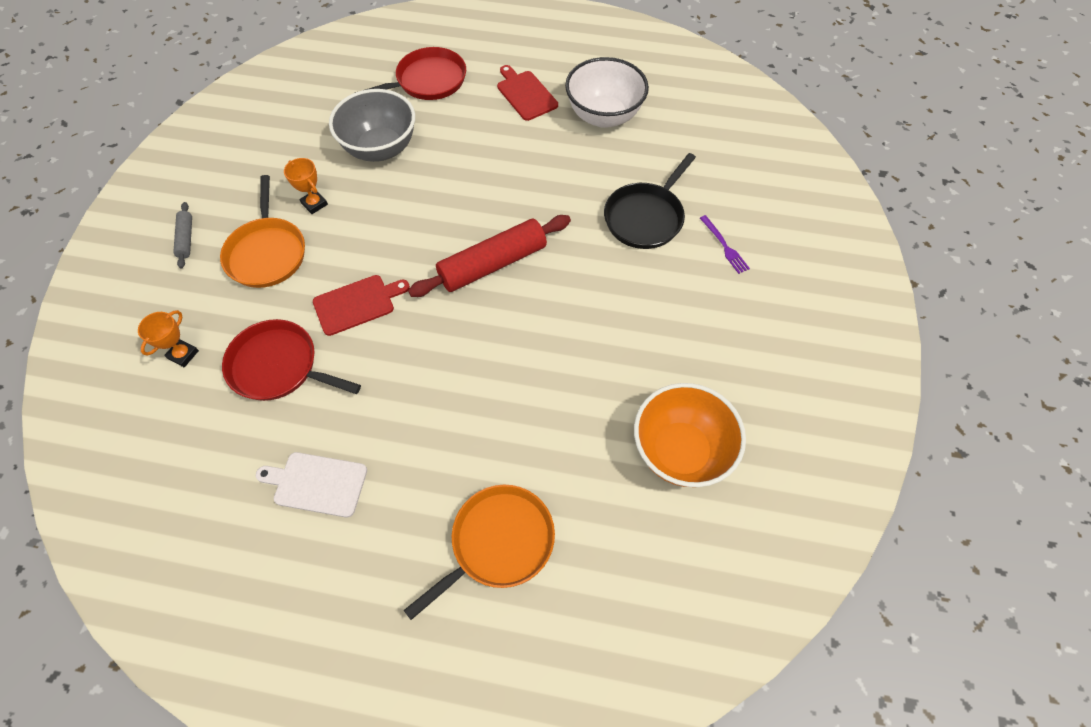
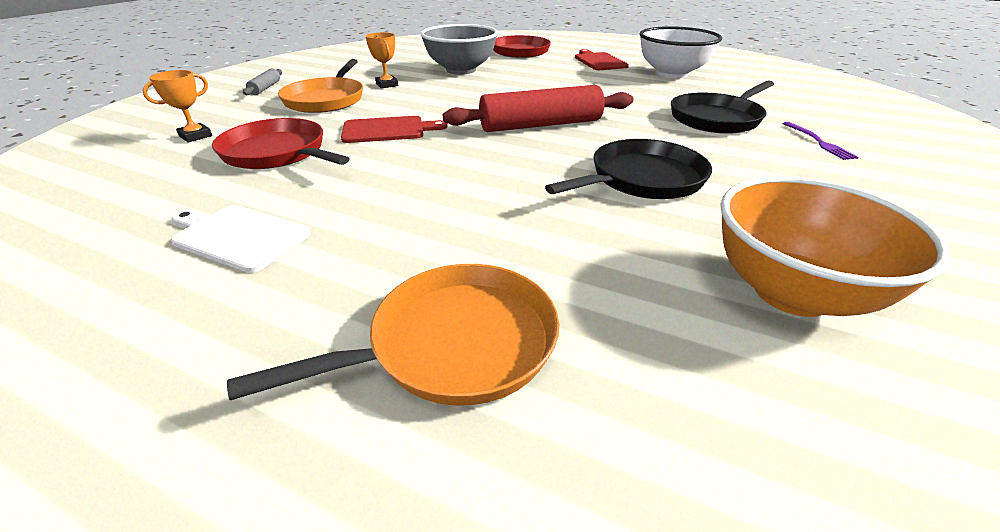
camera: 15 degrees right, 25 degrees down
none -> black pan [545,139,712,199]

